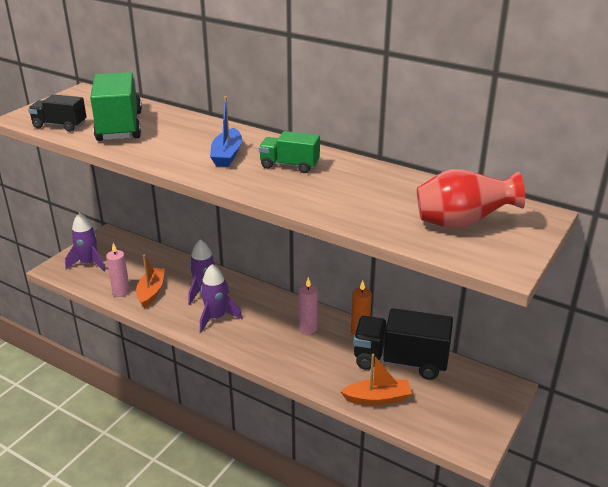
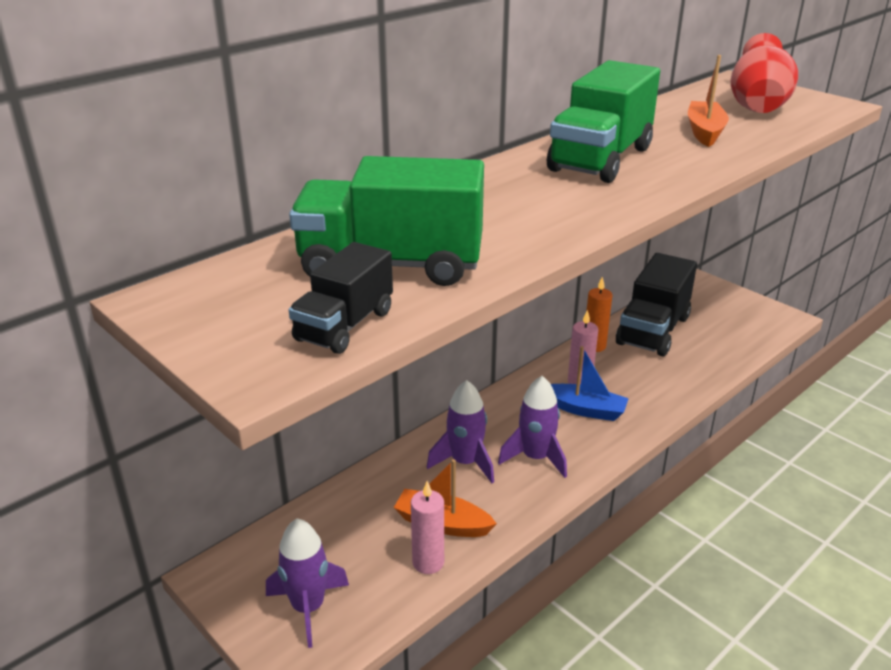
camera: 75 degrees left, 0 degrees up
blue boat [210,96,242,167] -> blue boat moved to [551,346,629,421]
green truck [259,131,320,173] -> green truck [547,60,660,183], size x1.76
orange boat [340,354,412,405] -> orange boat moved to [688,55,729,147]

